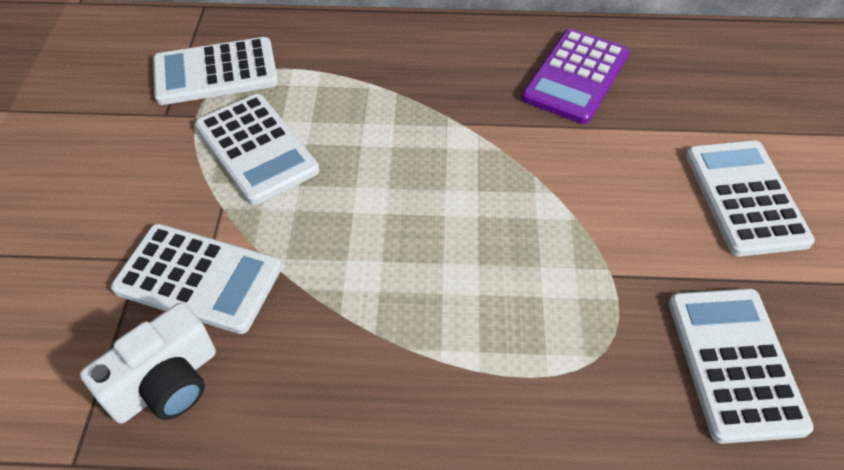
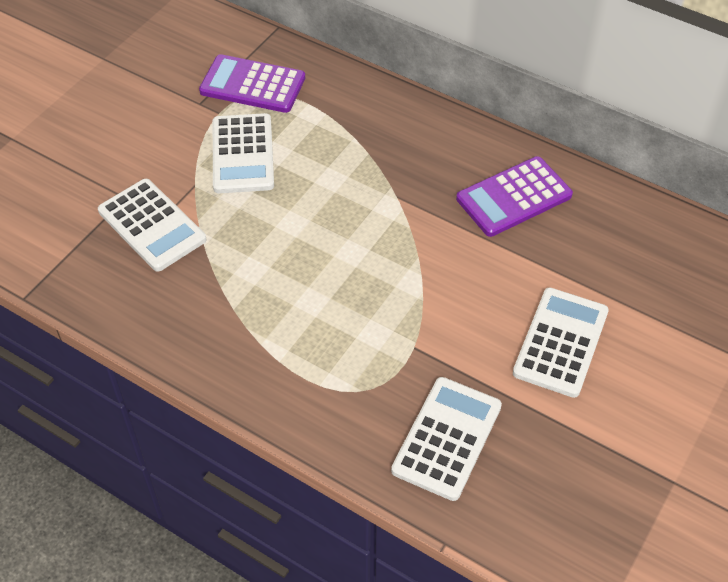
camera: 30 degrees right, 0 degrees up
white camera [80,303,216,424] -> none
white calculator [153,37,278,105] -> purple calculator [199,54,305,113]

